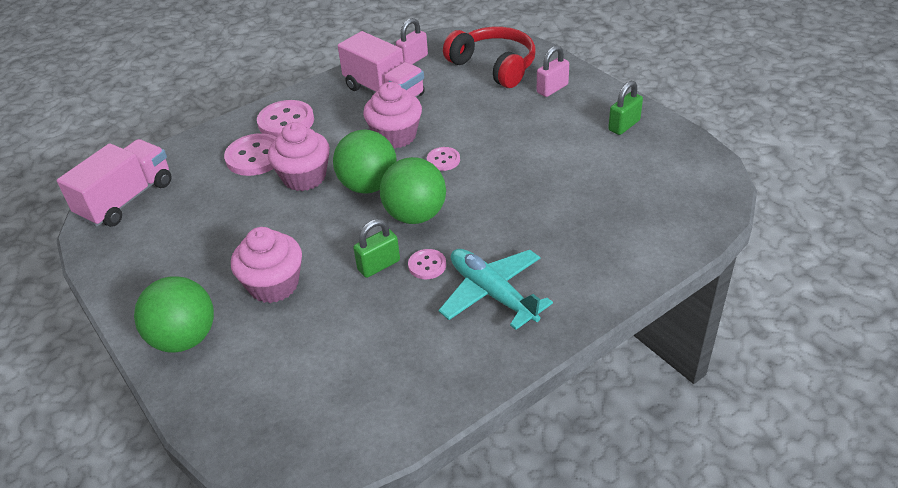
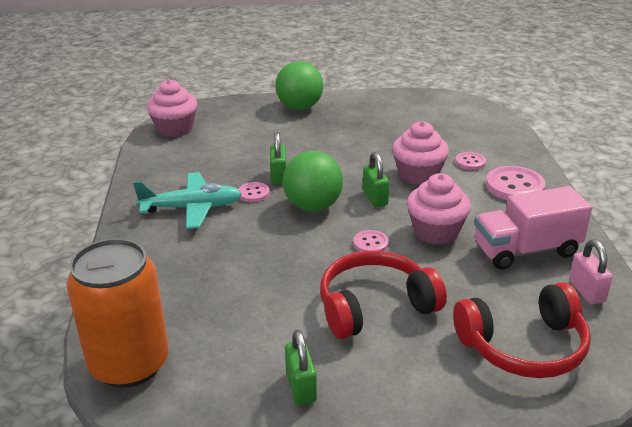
camera: 120 degrees right, 10 degrees down
pink truck [57,139,172,227] -> none
pink button [224,133,276,176] -> pink button [455,152,486,170], size x0.55
pink cupcake [231,227,302,303] -> pink cupcake moved to [147,79,197,137]
green ball [333,130,397,193] -> green padlock [363,152,389,207]
pink padlock [537,46,569,97] -> none
none -> orange can [66,238,169,388]
none -> red headphones [320,251,447,339]

